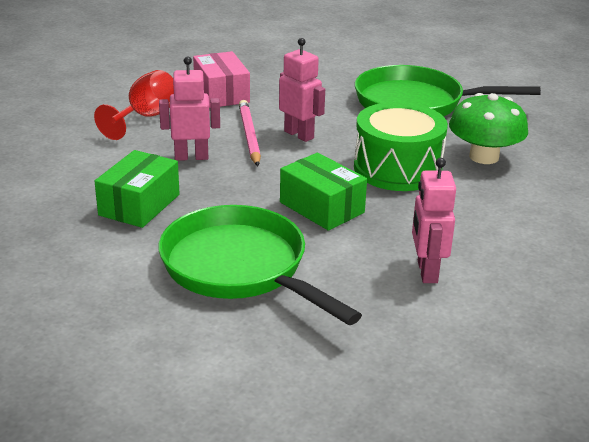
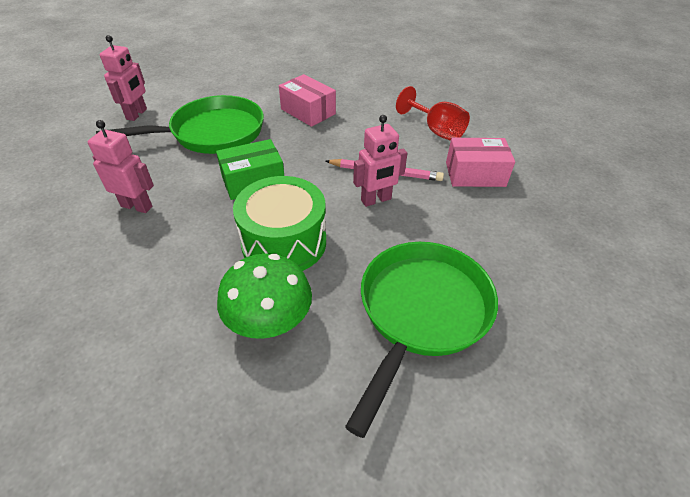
camera: 110 degrees right, 15 degrees up
green box [95,150,180,228] -> pink box [279,74,336,127]
pink robot [159,57,220,161] -> pink robot moved to [100,35,147,121]

